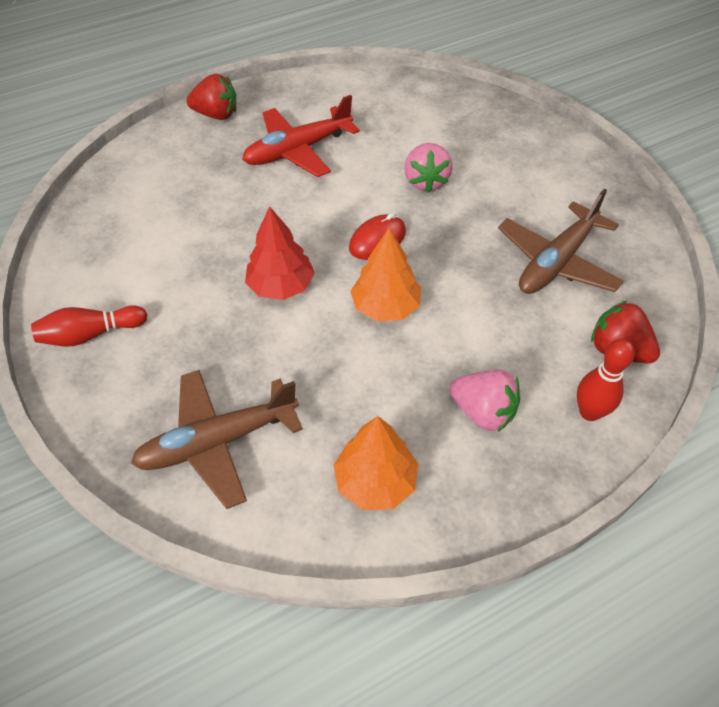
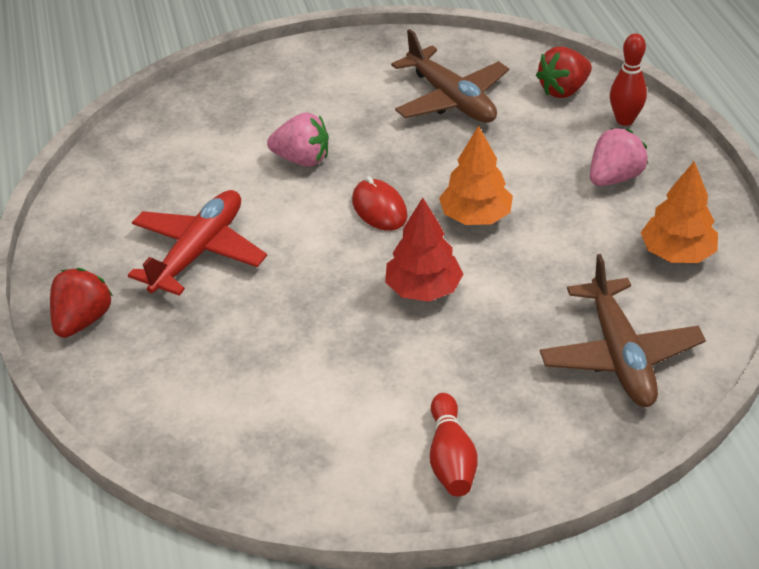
camera: 75 degrees left, 10 degrees down
red plane [242,95,360,177] -> red plane turned 135 degrees counterclockwise [128,190,267,296]

